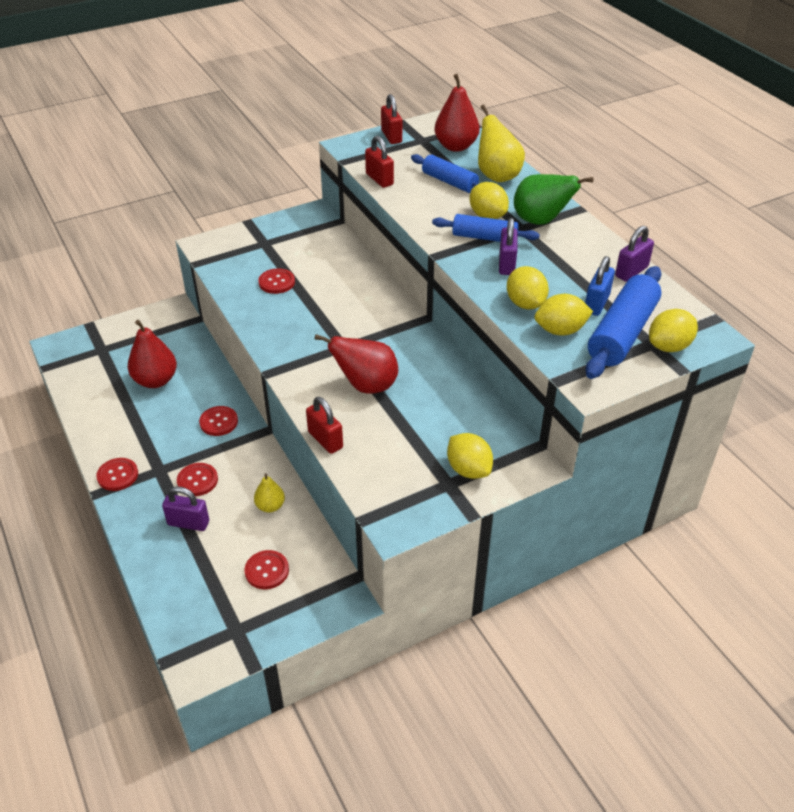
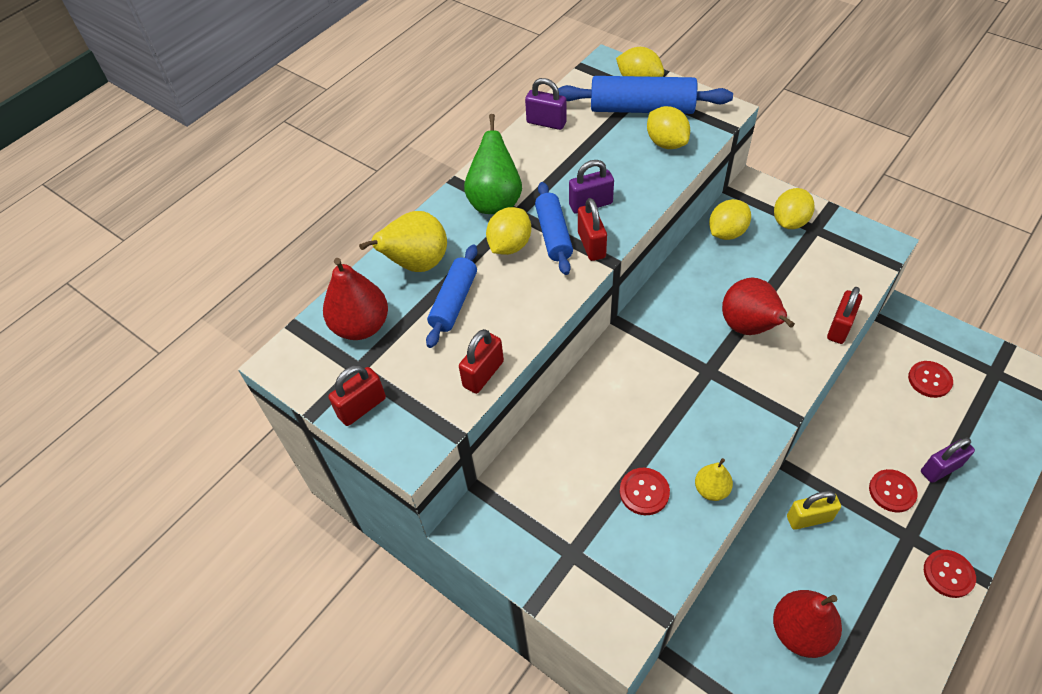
camera: 110 degrees left, 10 degrees up
purple padlock [162,487,209,531] -> purple padlock turned 75 degrees clockwise [921,438,975,483]
red button [199,406,238,436] -> yellow padlock [787,491,841,530]
yellow pear [254,473,285,513] -> yellow pear moved to [695,458,733,501]
yellow lemon [507,266,549,309] -> yellow lemon moved to [709,199,751,240]
blue padlock [585,256,615,316] -> none
none -> red padlock [578,198,607,261]

